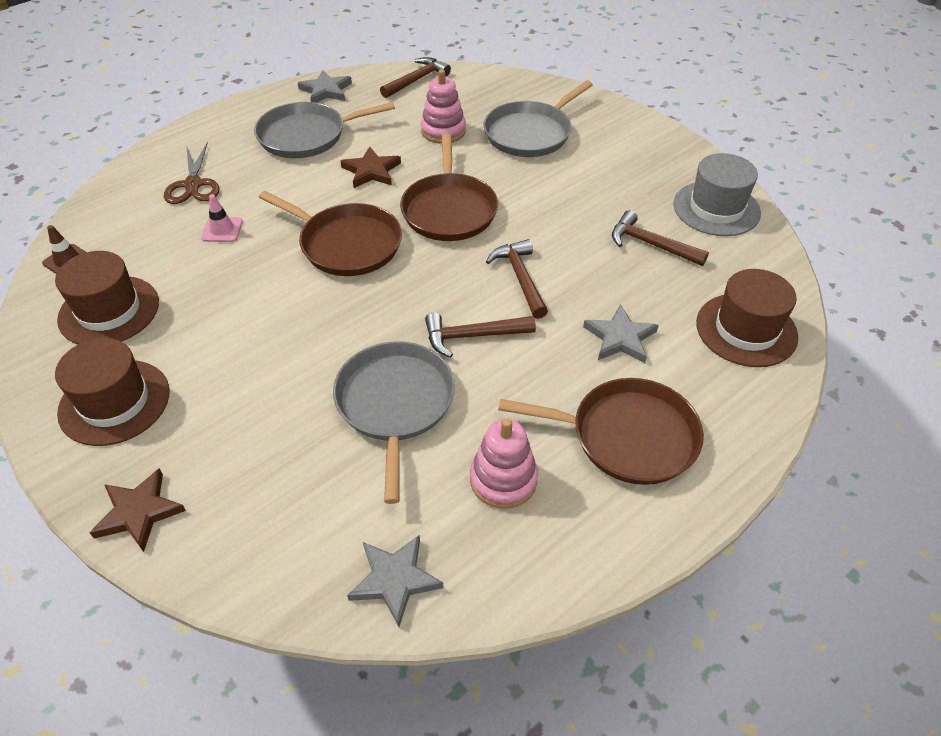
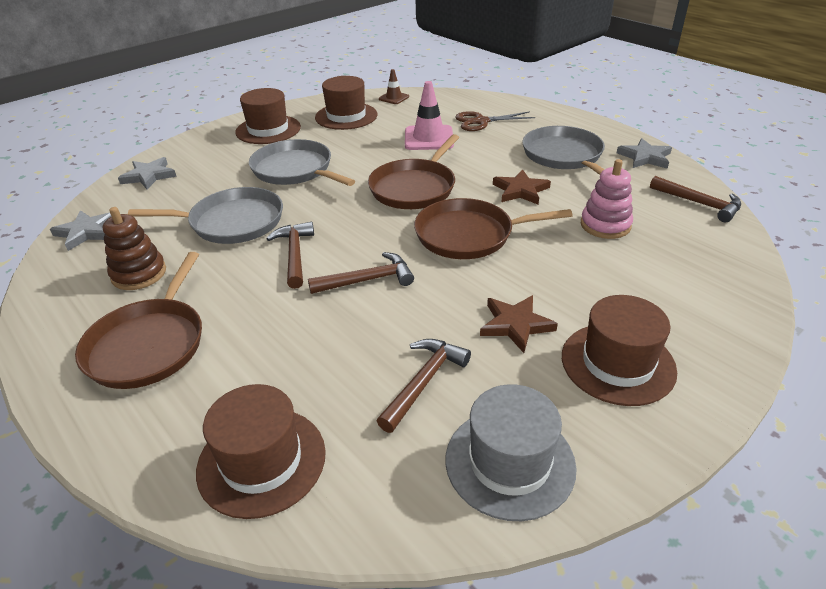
camera: 90 degrees right, 10 degrees down
brown star [90,468,186,552] -> brown star moved to [480,295,558,353]
pink traffic cone [201,194,243,242] -> pink traffic cone [405,81,454,150], size x1.77
pink stacking toy [470,419,538,509] -> brown stacking toy [103,207,166,290]
grey pan [484,81,593,157] -> grey pan moved to [249,139,355,186]
grey star [583,304,659,363] -> grey star moved to [118,157,177,190]
none -> brown hat [562,295,677,406]

